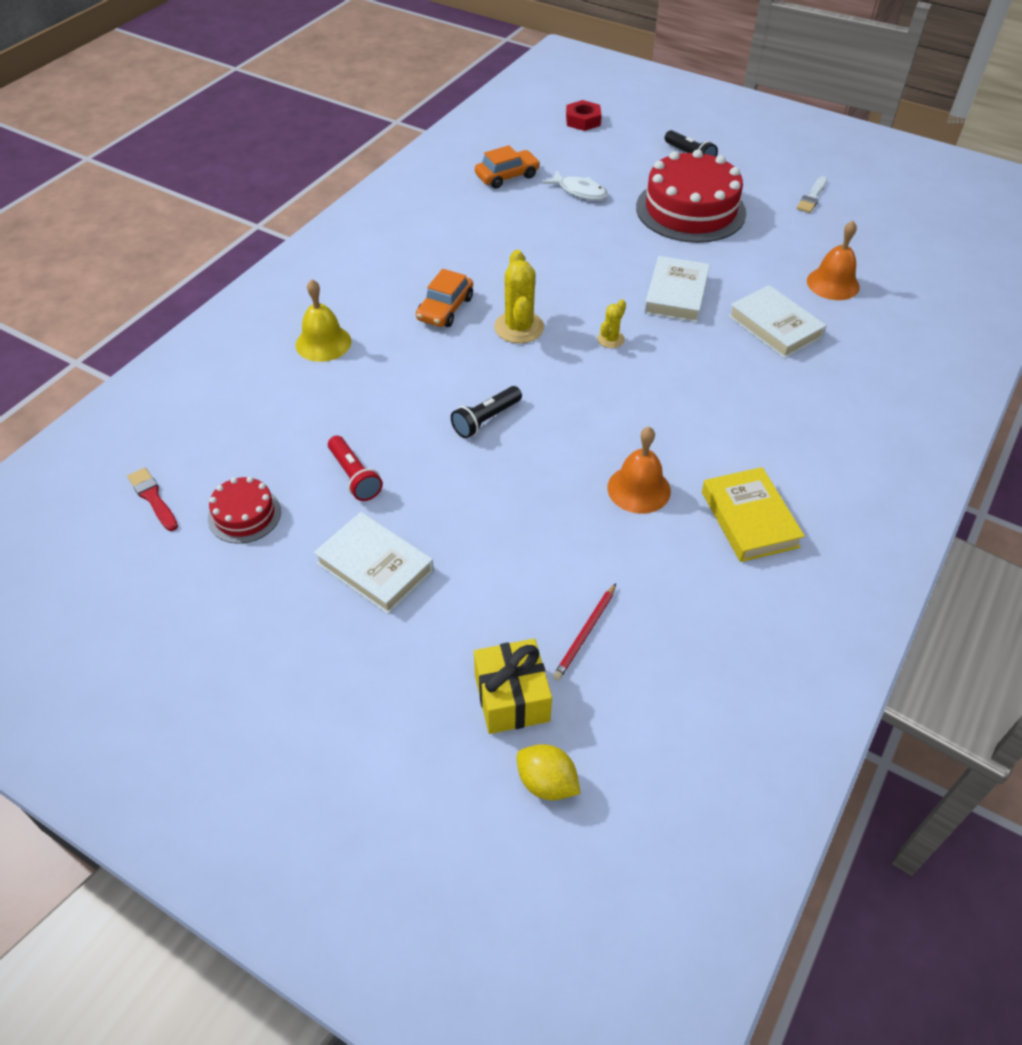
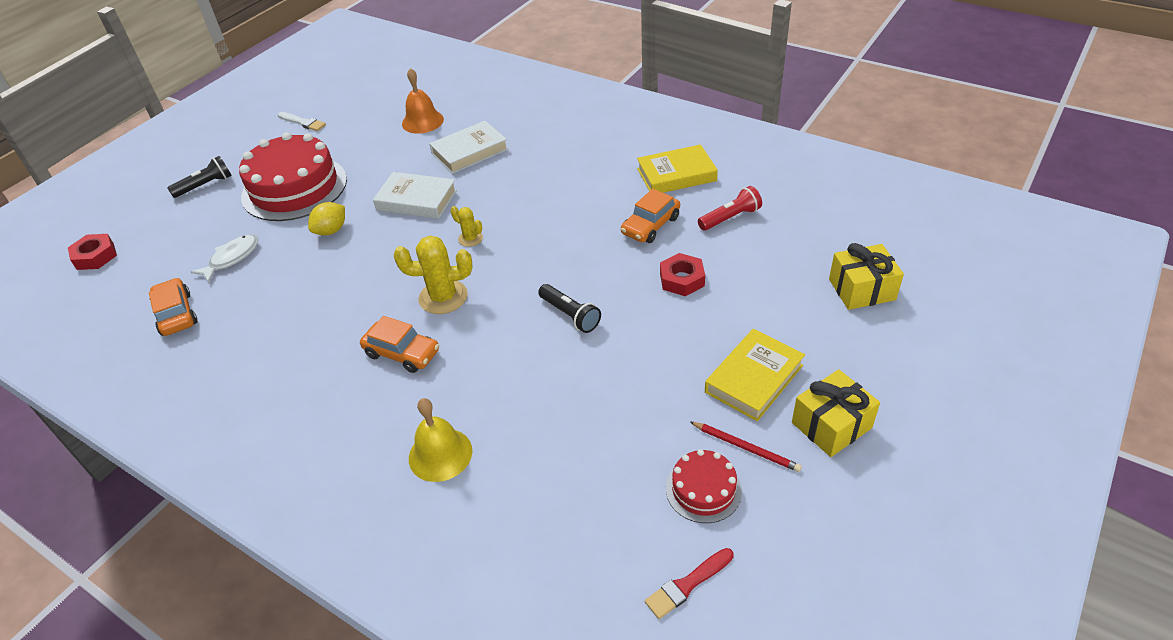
camera: 85 degrees left, 5 degrees down
white book [314,512,434,614] -> yellow book [705,329,805,421]
red flashlight [328,436,383,501] -> red flashlight moved to [698,186,762,231]
yellow lemon [517,744,581,801] -> yellow lemon moved to [308,202,345,235]
red pencil [553,583,616,680] -> red pencil moved to [690,422,802,472]
orange bell [607,427,671,514] -> orange car [621,189,680,243]
none -> red nut [660,253,705,296]
none -> yellow gift [792,369,880,457]

